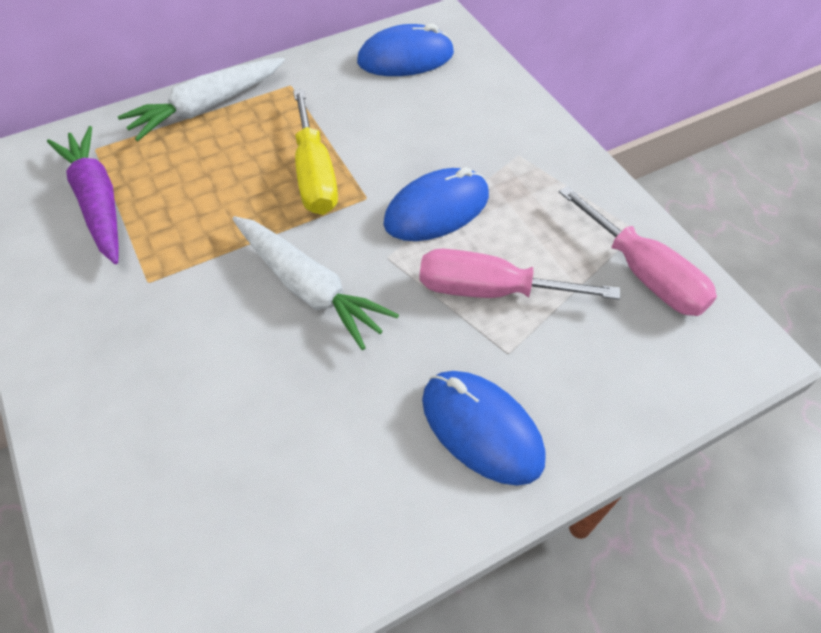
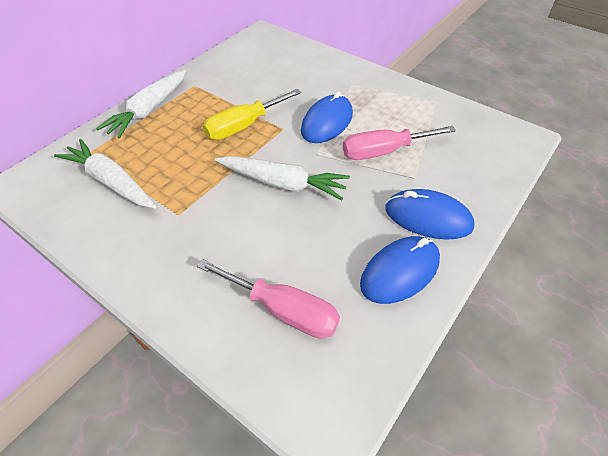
camera: 25 degrees left, 5 degrees down
purple carrot [47,126,119,264] -> white carrot [54,139,156,209]
yellow screwdriver [293,89,338,215] -> yellow screwdriver turned 90 degrees clockwise [203,89,301,140]
blue mouse [357,23,454,76] -> blue mouse moved to [360,236,440,304]
pink screwdriver [559,186,717,316] -> pink screwdriver moved to [197,259,340,339]

